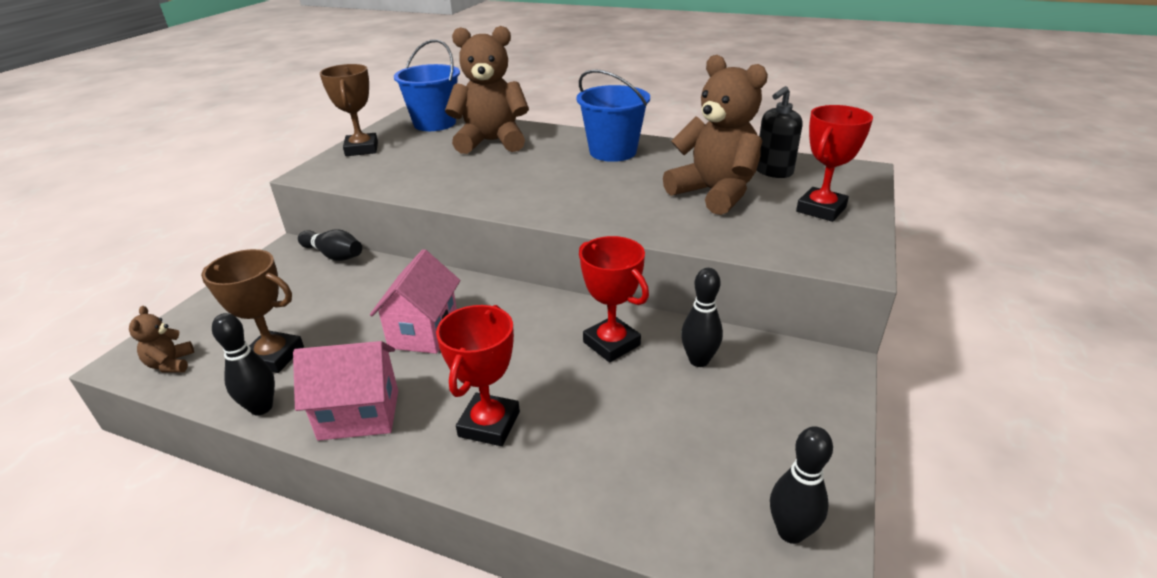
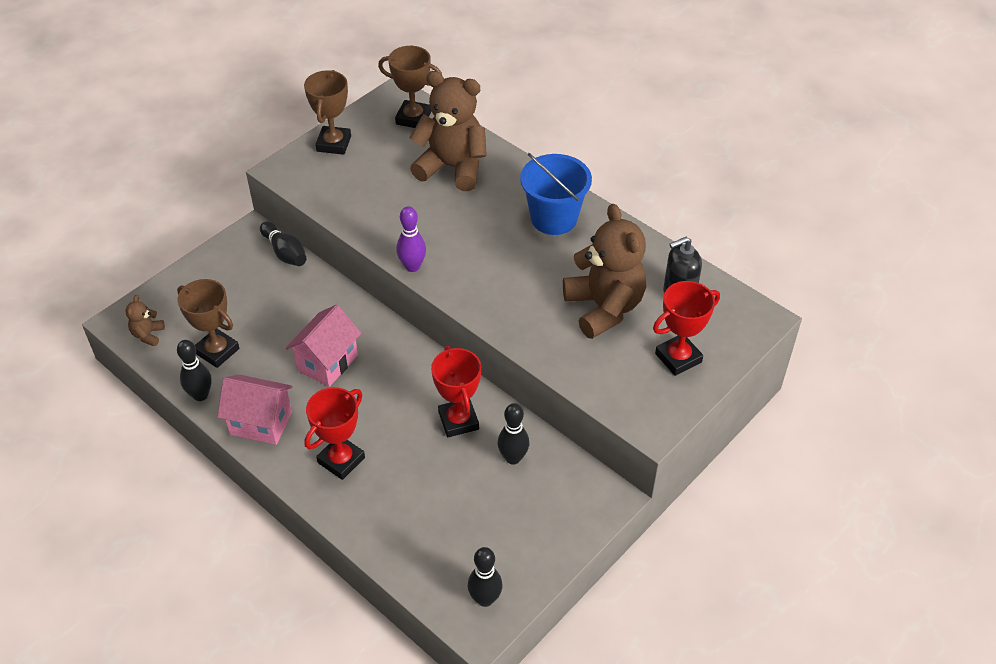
camera: 20 degrees right, 15 degrees up
blue bucket [394,39,460,131] -> brown trophy [378,46,442,128]
none -> purple bowling pin [396,206,426,272]

